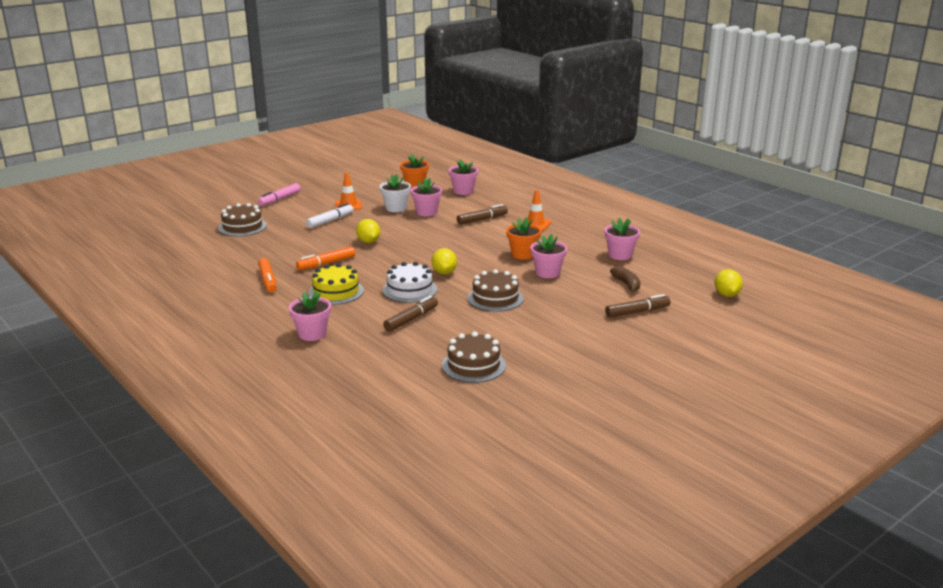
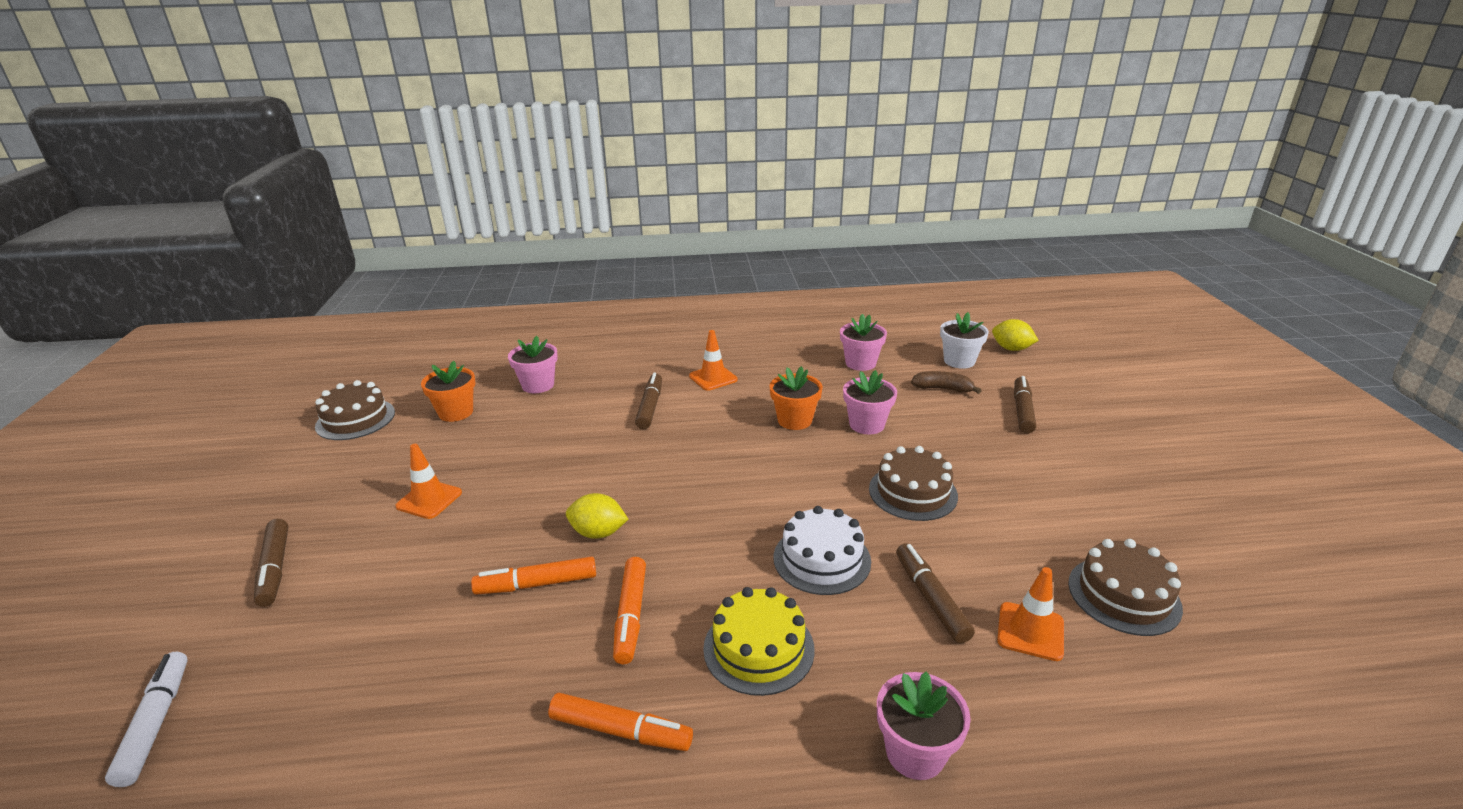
camera: 55 degrees left, 5 degrees up
brown cake [218,203,267,237] -> brown cake moved to [315,380,395,440]
pink marker [258,183,301,206] -> brown marker [254,519,288,607]
white marker [306,203,354,228] -> white marker moved to [105,652,188,787]
white flower pot [380,174,411,212] -> white flower pot moved to [940,312,989,369]
pink flower pot [411,178,442,216] -> none
yellow lemon [432,248,457,274] -> none
none -> orange marker [471,556,596,595]
none -> orange traffic cone [997,567,1064,661]

